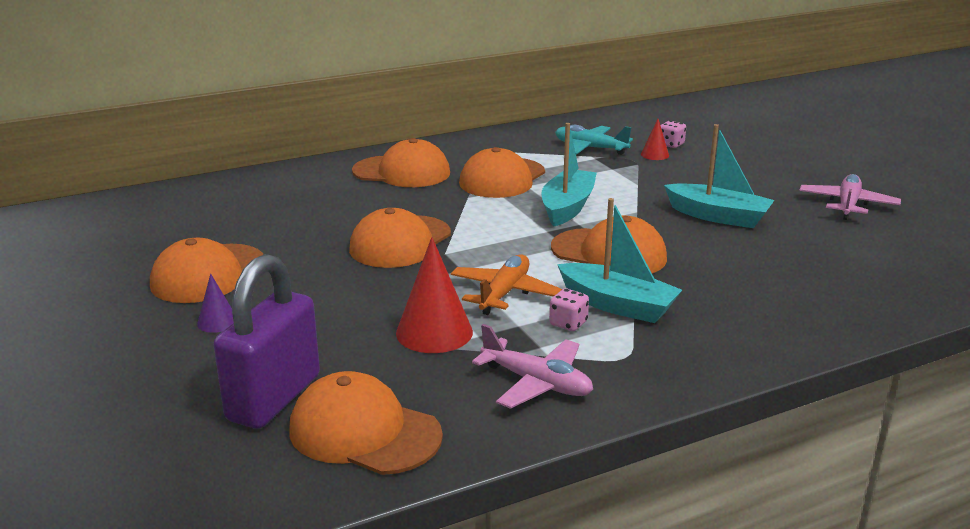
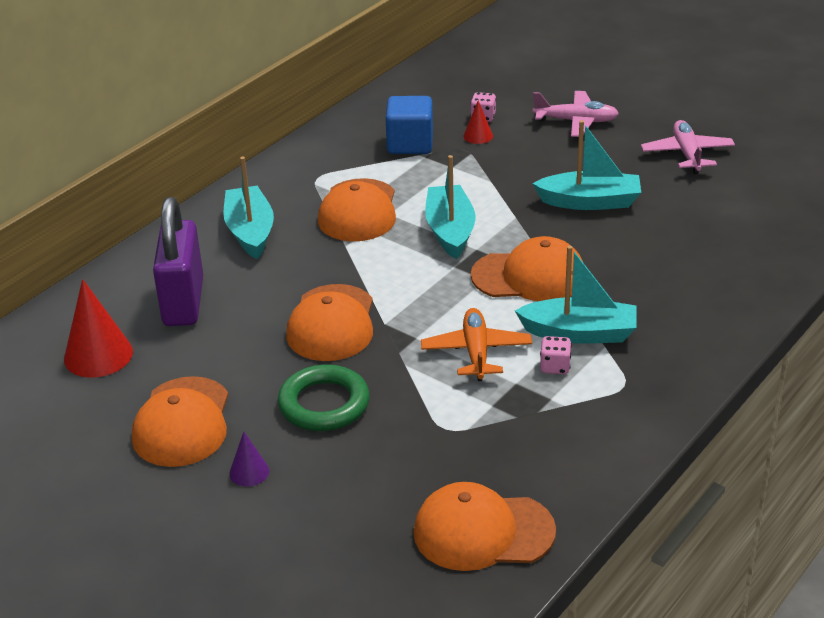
camera: 25 degrees left, 10 degrees up
purple padlock [214,254,320,429] -> purple padlock moved to [153,197,203,326]
orange cap [352,138,450,187] -> turquoise boat [223,157,274,259]
red cone [396,237,473,353] -> red cone moved to [64,279,133,378]
pink plane [472,324,593,409] -> pink plane moved to [533,91,619,137]
turquoise plane [555,125,633,155] -> blue cube [386,96,433,154]
none -> green ring [278,364,370,431]

